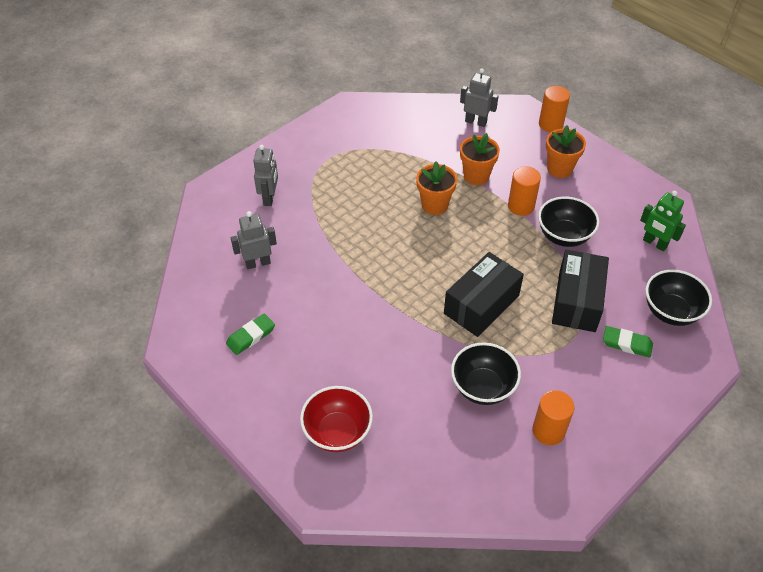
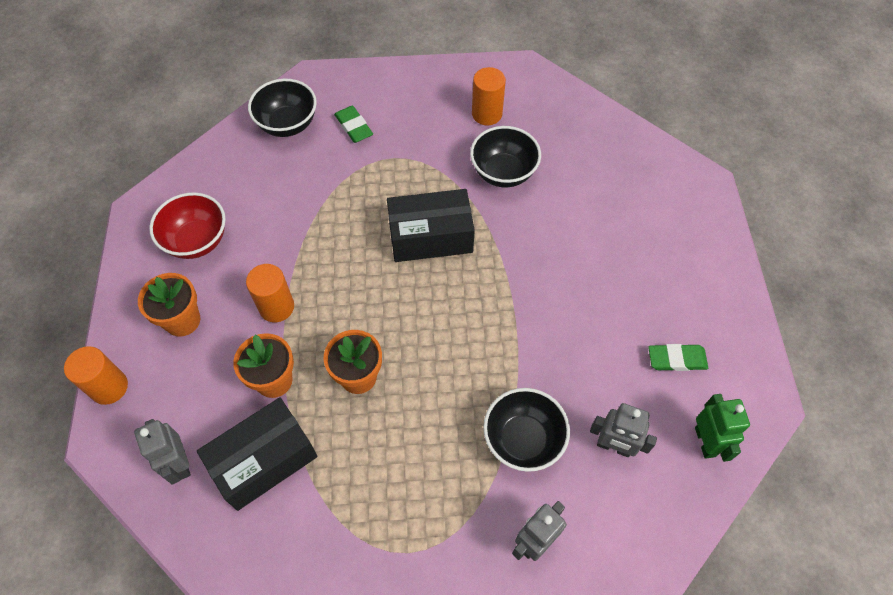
camera: 140 degrees left, 10 degrees up
red bowl [300,386,373,452] -> red bowl moved to [149,192,226,259]
black bowl [538,196,599,247] -> black bowl moved to [483,388,570,472]
black box [552,250,609,332] -> black box moved to [197,397,318,511]
green robot [640,191,686,251] -> green robot moved to [695,394,750,462]

